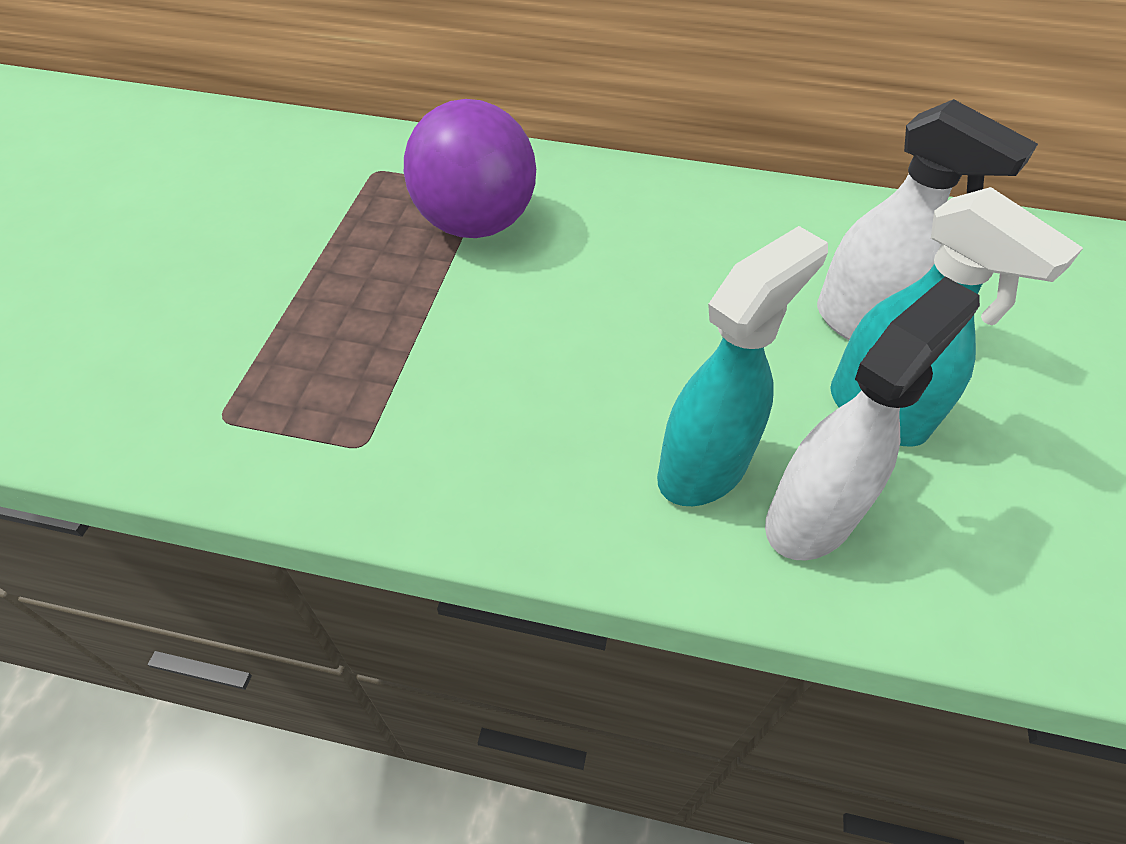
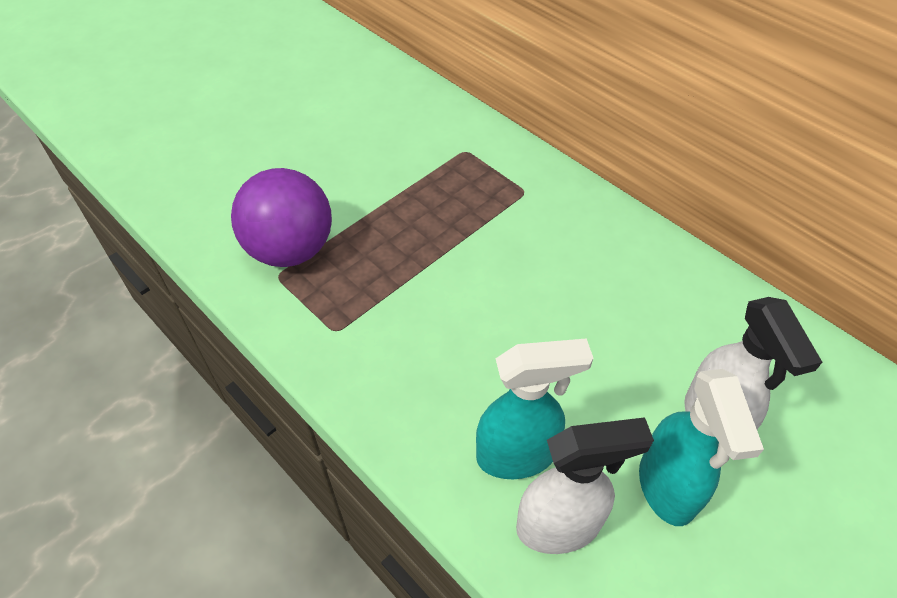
camera: 35 degrees right, 0 degrees up
purple ball [404,99,536,238] -> purple ball moved to [231,168,332,267]

